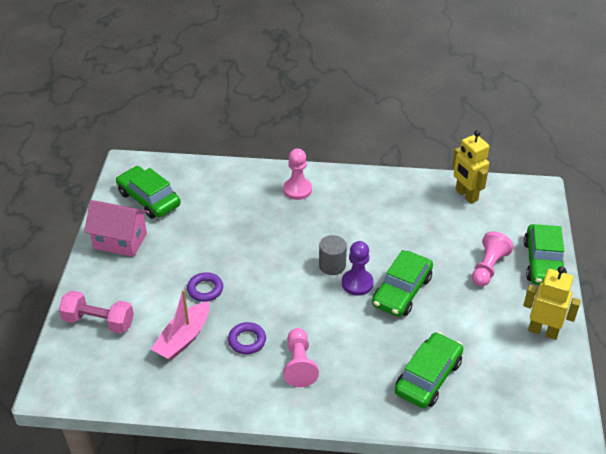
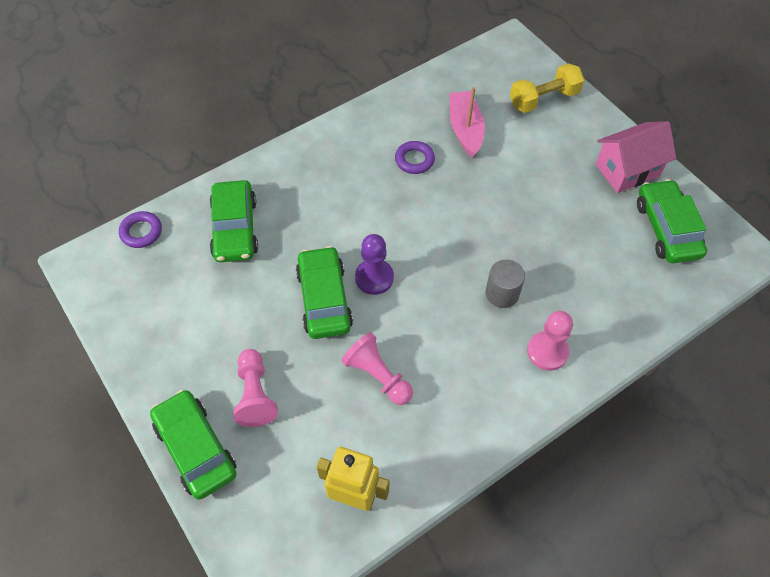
camera: 140 degrees right, 15 degrees up
pink dumbbell [59,291,134,333] -> yellow dumbbell [510,63,584,113]
green car [116,166,181,219] -> green car turned 105 degrees counterclockwise [637,179,707,263]
purple ring [187,272,223,302] -> purple ring moved to [119,211,162,248]
pink pawn [283,328,319,387] -> pink pawn moved to [341,332,413,405]
grey cylinder [319,235,347,275] -> grey cylinder moved to [485,260,525,308]
yellow robot [523,266,581,340] -> none

